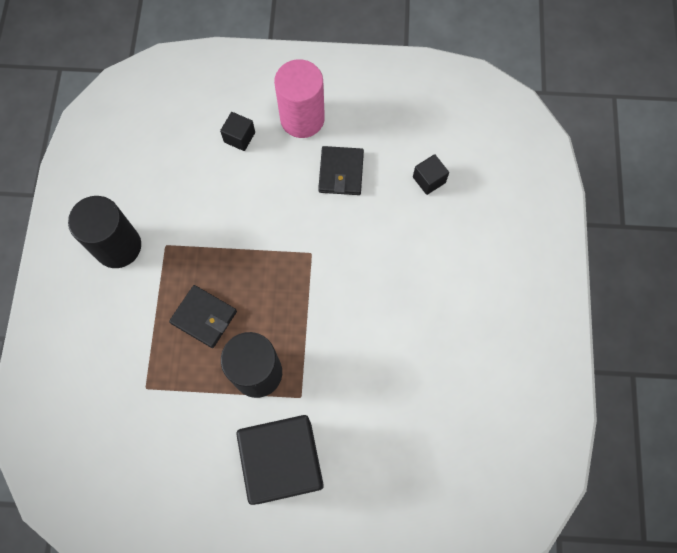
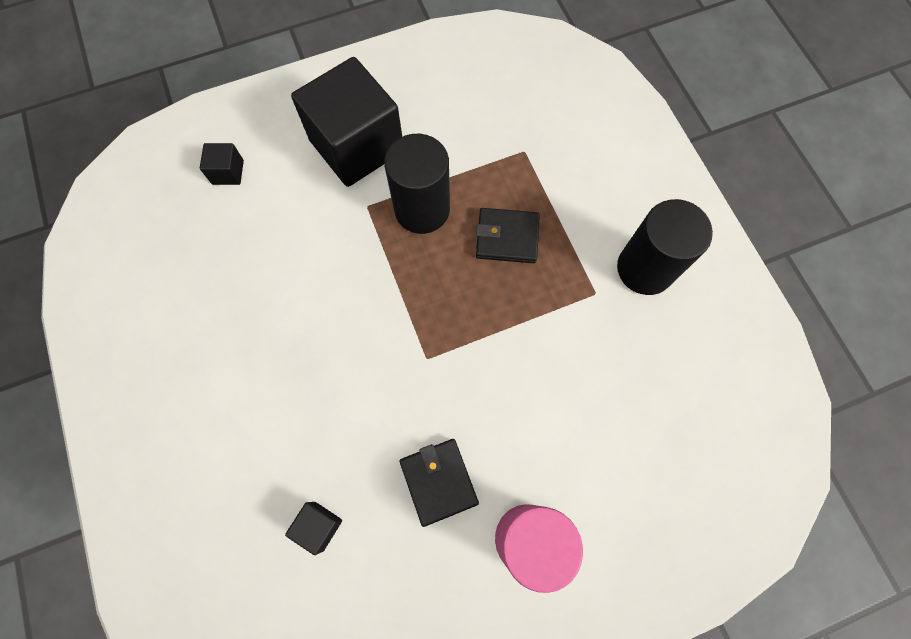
camera: 155 degrees right, 0 degrees up
black cube [220,112,255,151] -> black cube moved to [200,143,244,185]

